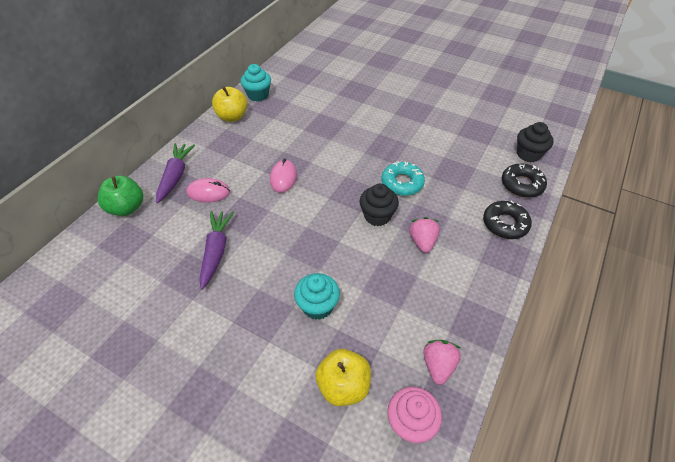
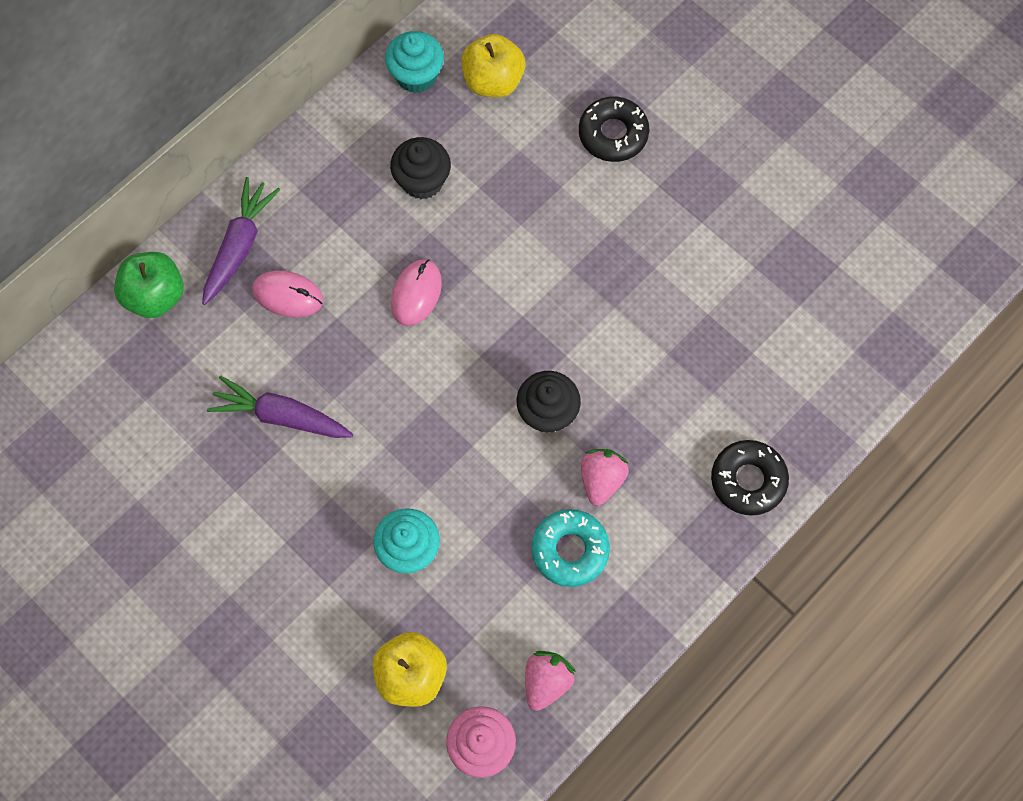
camera: 15 degrees right, 20 degrees up
purple carrot [199,211,234,290] -> purple carrot turned 90 degrees counterclockwise [207,376,353,438]
yellow apple [212,87,248,122] -> yellow apple moved to [461,34,525,97]
turquoise donut [382,161,425,196] -> turquoise donut moved to [531,509,610,587]
black donut [502,164,547,198] -> black donut moved to [579,96,649,162]
black cupcake [517,122,553,162] -> black cupcake moved to [390,137,451,199]

